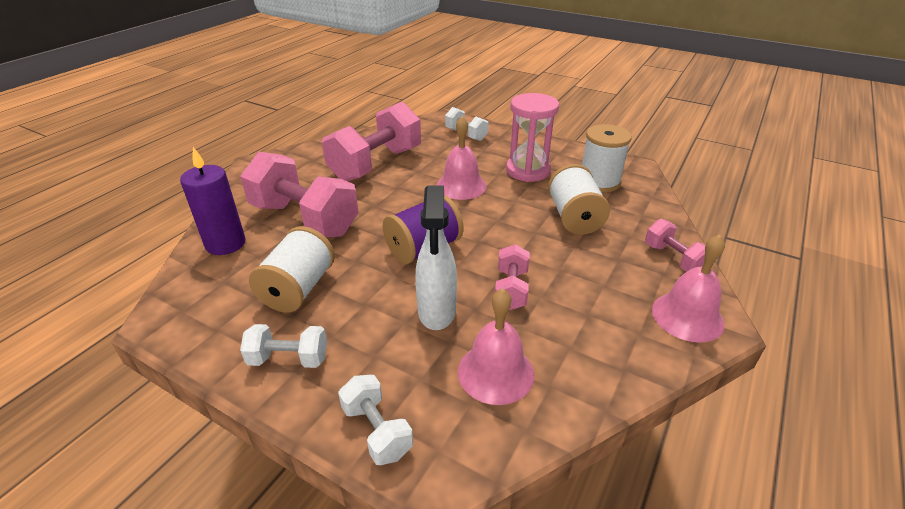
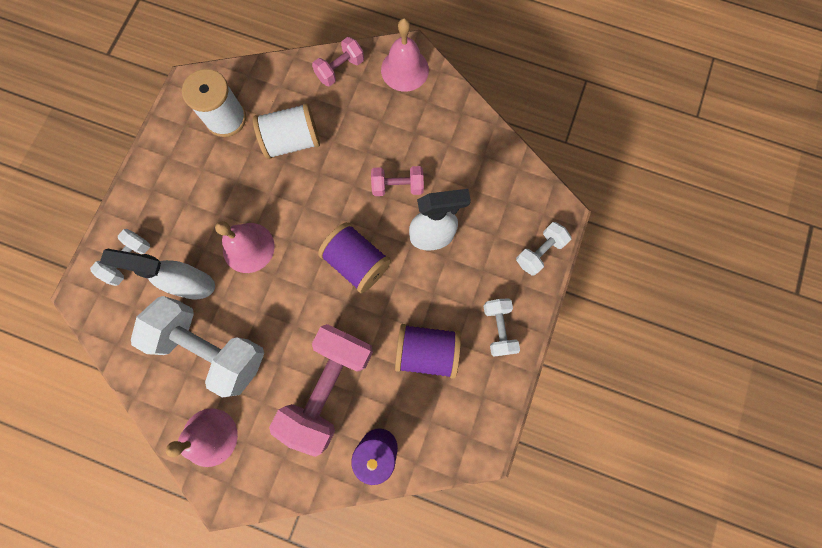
camera: 100 degrees left, 40 degrees up
white spool [249,226,335,312] -> purple spool [395,324,461,379]
pink dumbbell [322,102,421,181] -> white dumbbell [131,296,264,398]
pink bell [458,288,534,405] -> pink bell moved to [166,408,238,467]
pink hourglass [506,93,559,182] -> none
none -> white spray bottle [100,249,215,299]

